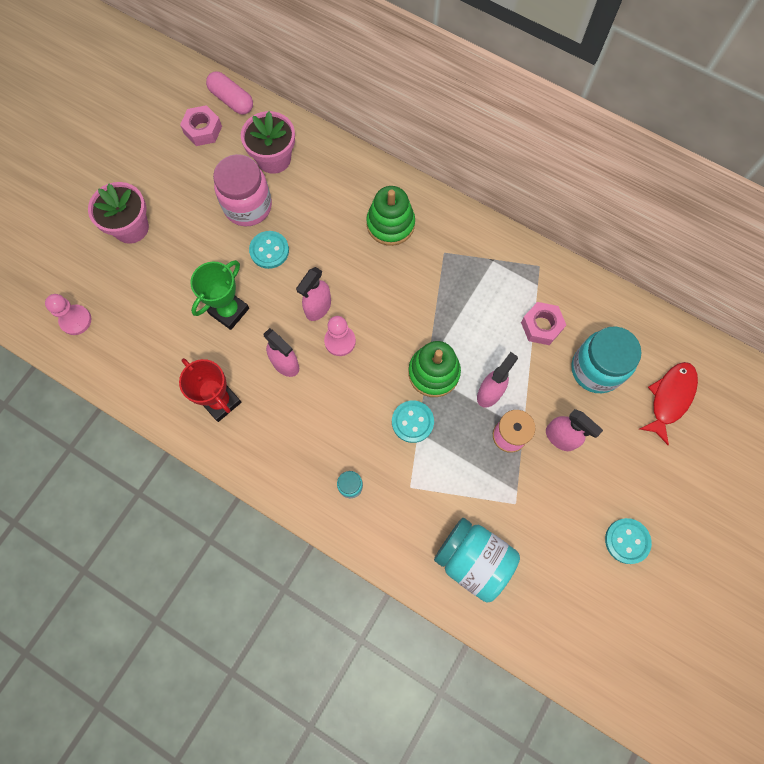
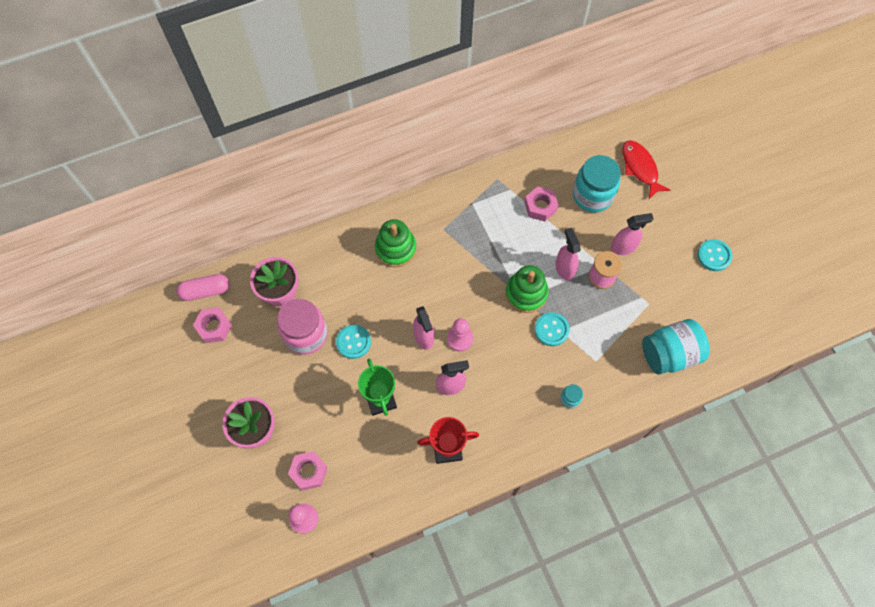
camera: 55 degrees left, 5 degrees down
none -> pink nut [288,451,328,491]

